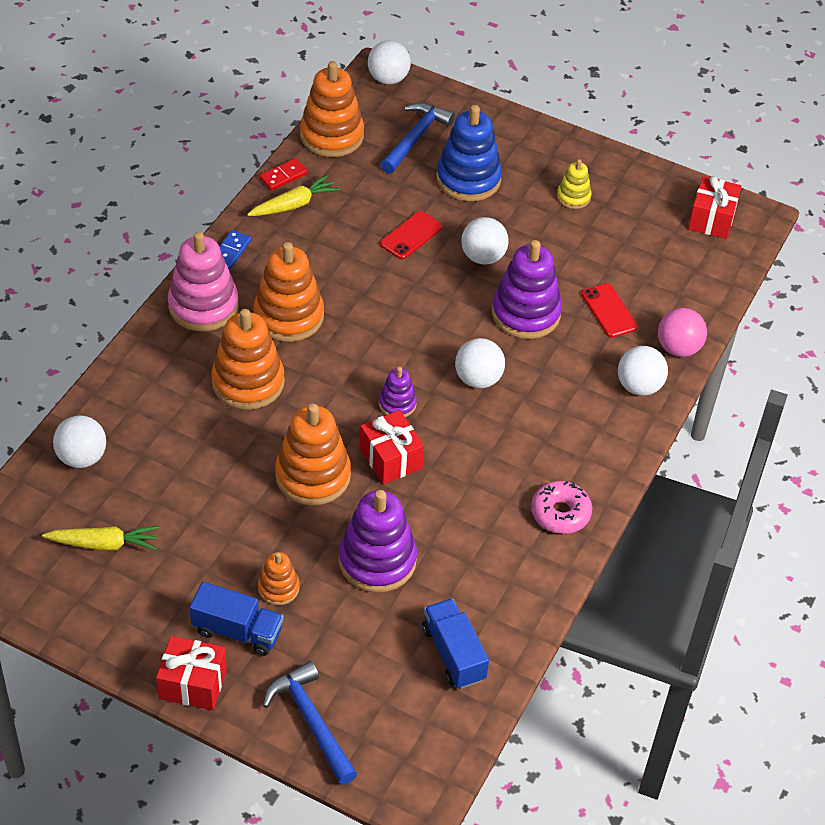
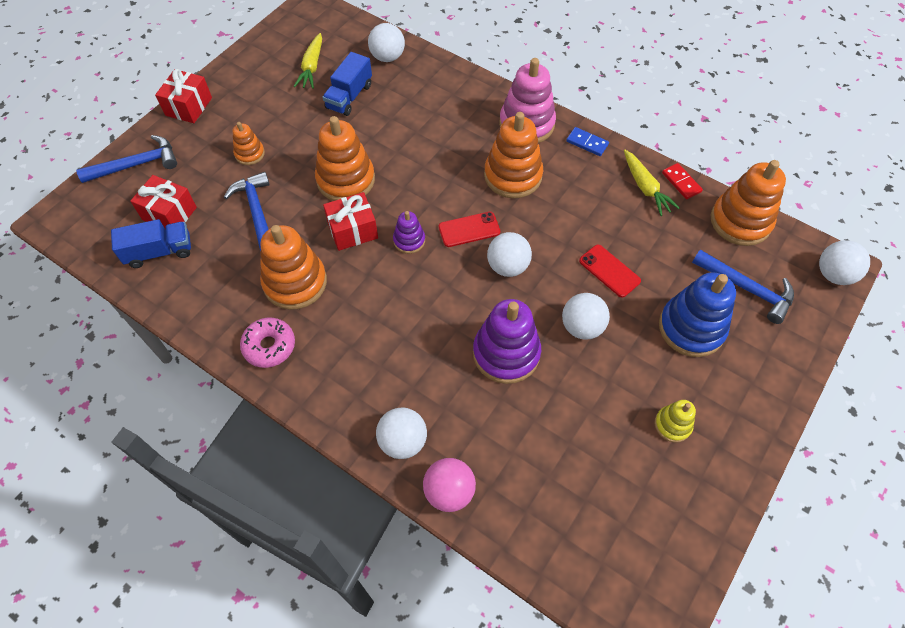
camera: 100 degrees right, 10 degrees up
blue truck [189,582,284,656] -> blue truck moved to [323,52,372,116]
orange stacking toy [211,309,285,410] -> orange stacking toy moved to [260,225,327,310]
purple stacking toy [338,490,417,593] -> blue hammer [224,172,270,252]
white ball [455,338,505,388] -> white ball moved to [487,232,532,277]
red phone [581,283,638,338] -> red phone moved to [439,212,500,247]
red gift [688,176,742,239] -> red gift moved to [130,175,197,229]

